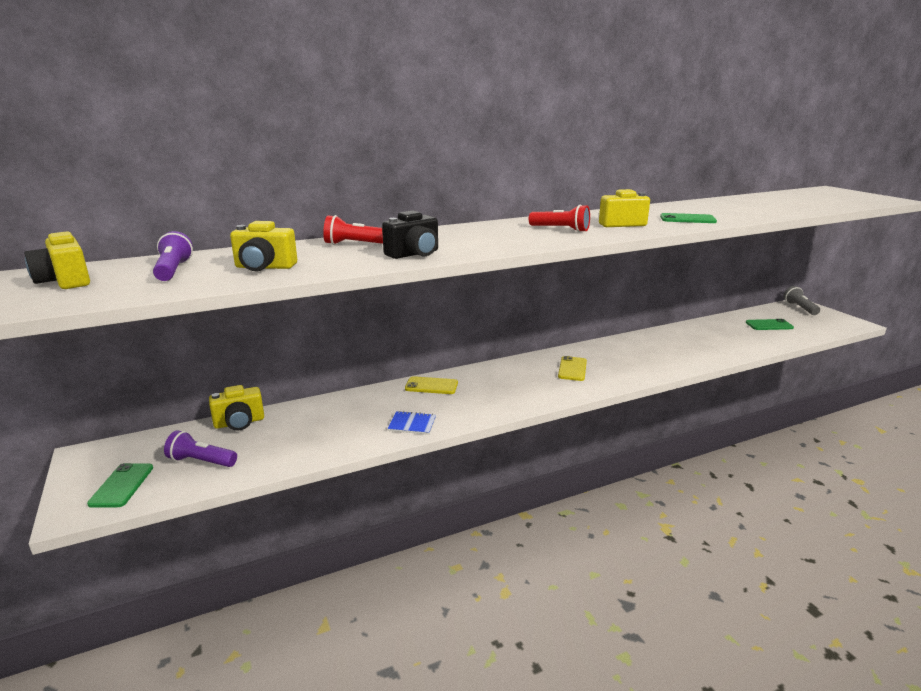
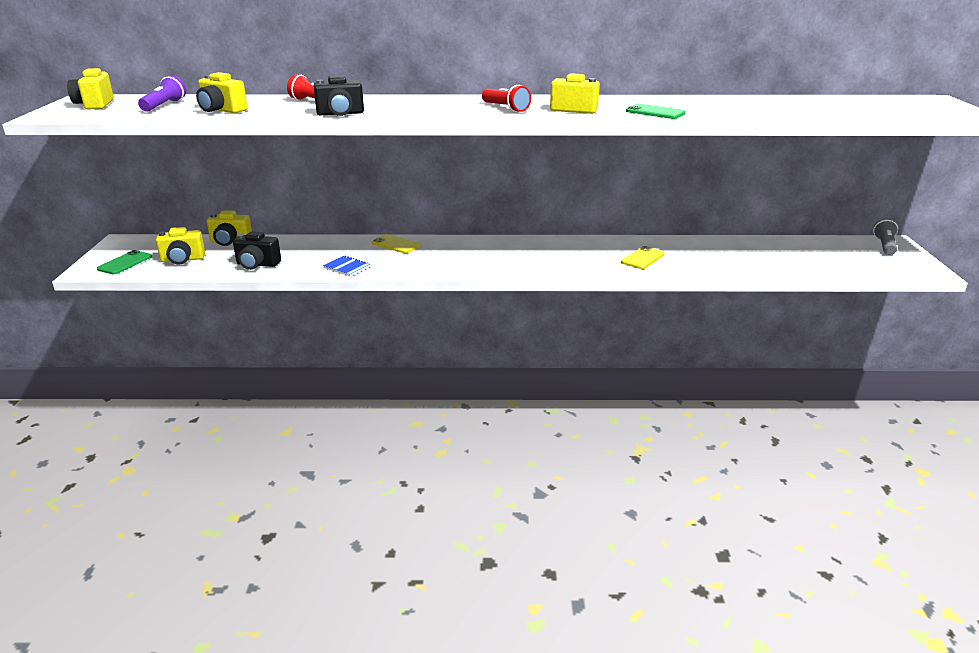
camera: 25 degrees right, 5 degrees up
purple flashlight [164,430,237,467] -> yellow camera [156,227,205,265]
yellow phone [558,356,587,381] -> yellow phone moved to [621,246,665,269]
green phone [746,319,794,330] -> none
none -> black camera [233,231,281,270]

